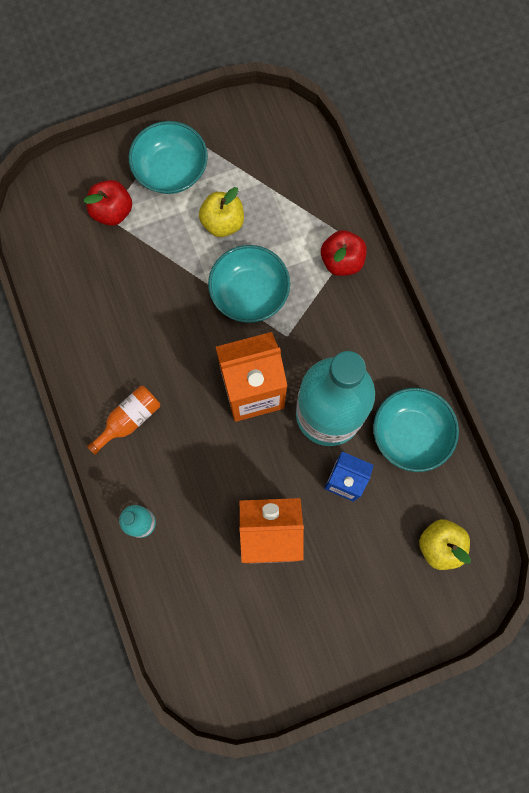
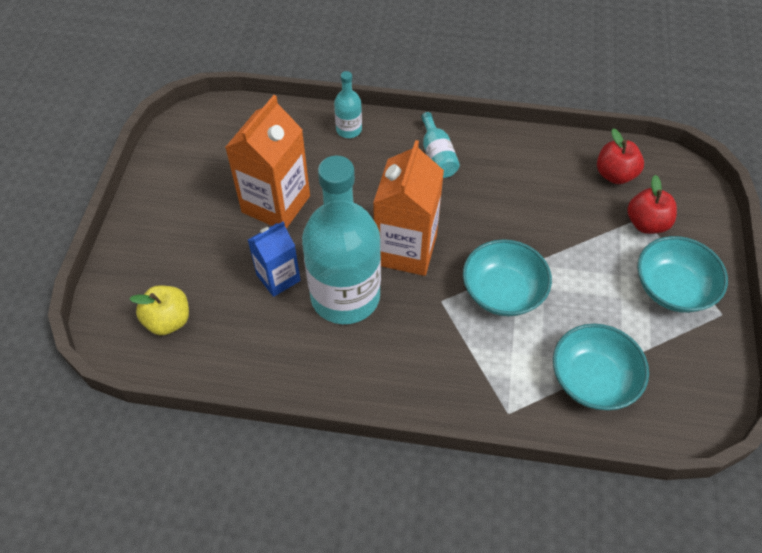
camera: 120 degrees right, 20 degrees down
orange bottle [87,386,160,455] -> turquoise bottle [421,112,460,178]
yellow apple [199,187,244,237] -> none
red apple [321,230,367,276] -> red apple moved to [597,129,644,184]
turquoise bowl [373,388,459,472] -> turquoise bowl moved to [553,324,649,410]

